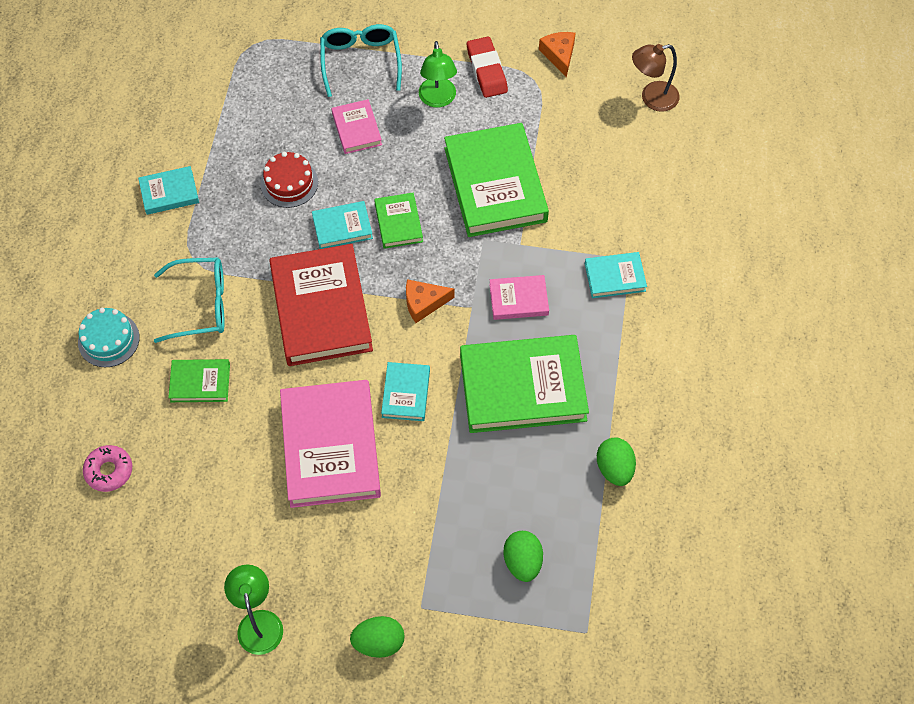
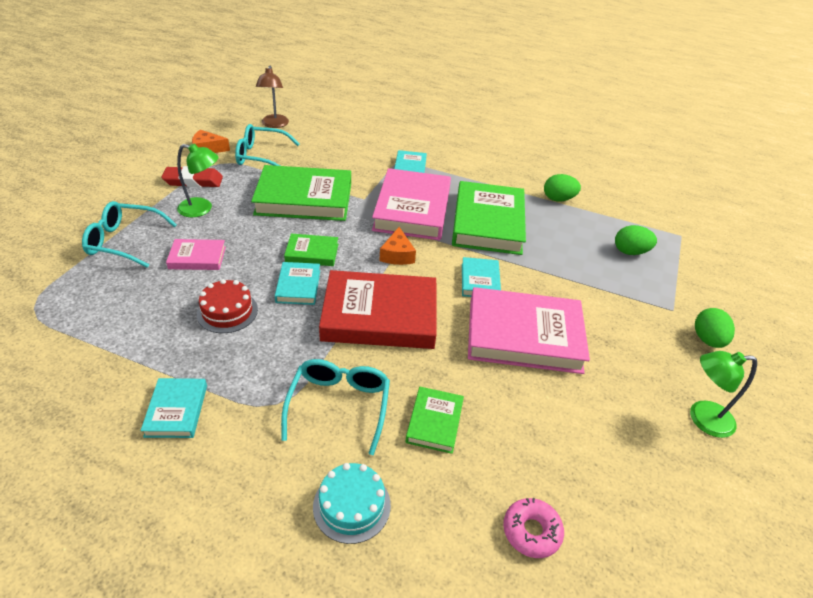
camera: 80 degrees left, 20 degrees down
turquoise book [381,362,430,421] -> turquoise book turned 75 degrees clockwise [462,257,501,297]
pink book [489,275,549,320] -> pink book [372,168,451,240], size x2.05
none -> turquoise glasses [235,124,300,166]

